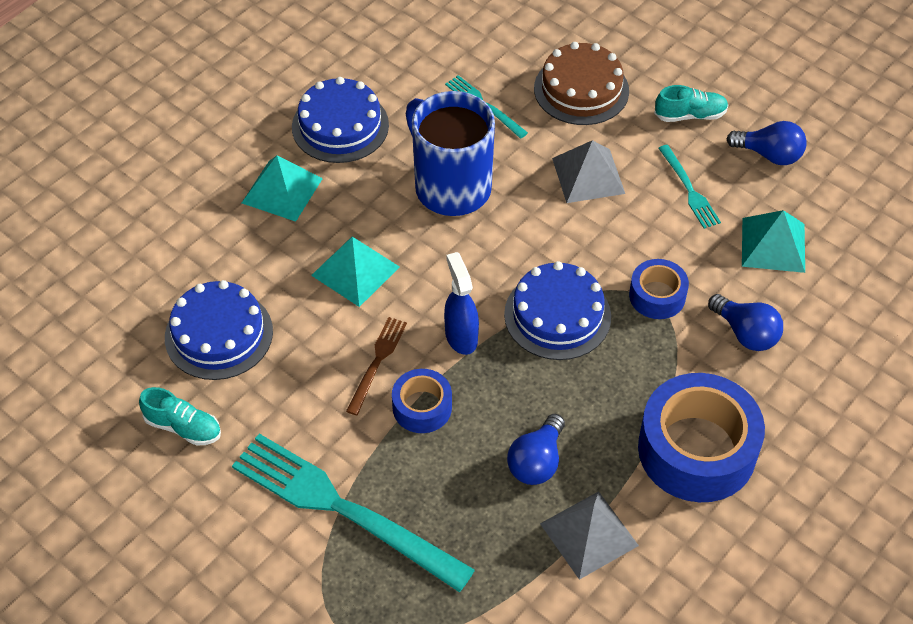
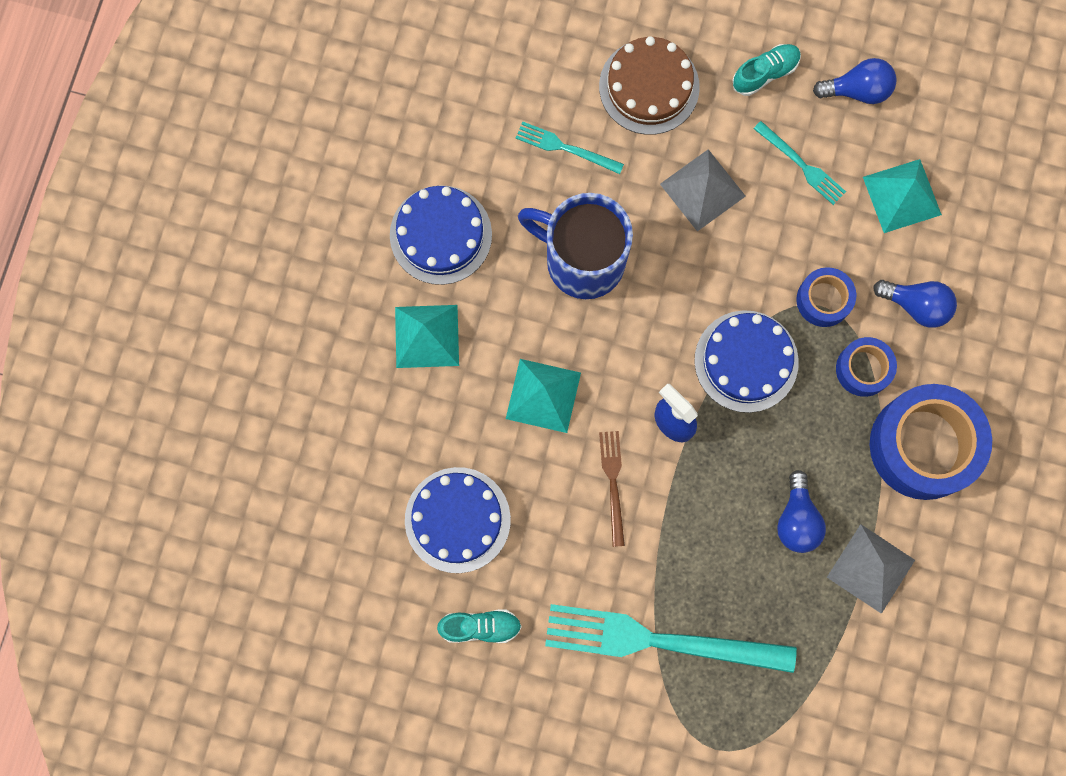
camera: 25 degrees left, 25 degrees up
blue tape [392,369,452,433] -> blue tape moved to [836,337,897,397]

